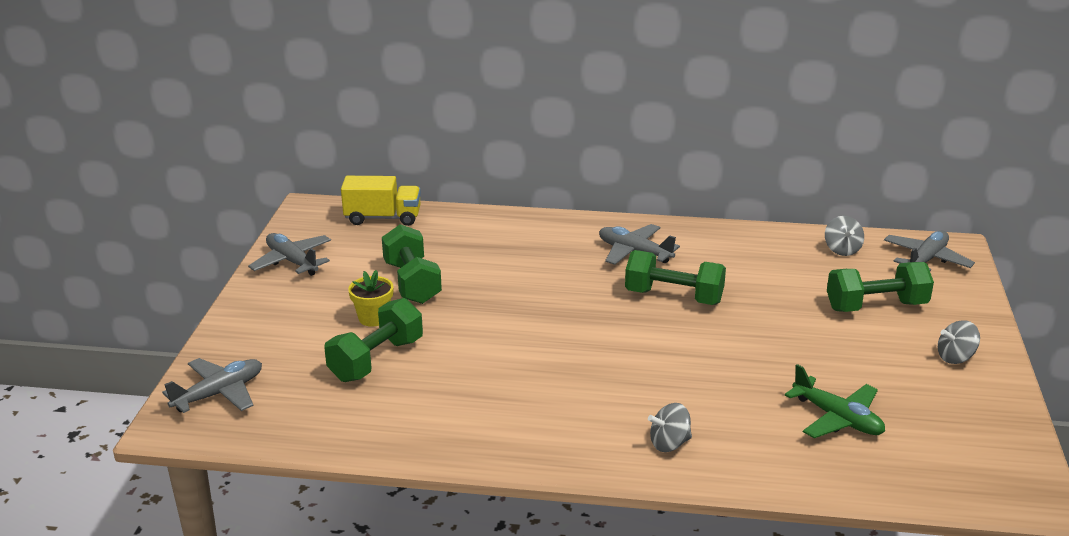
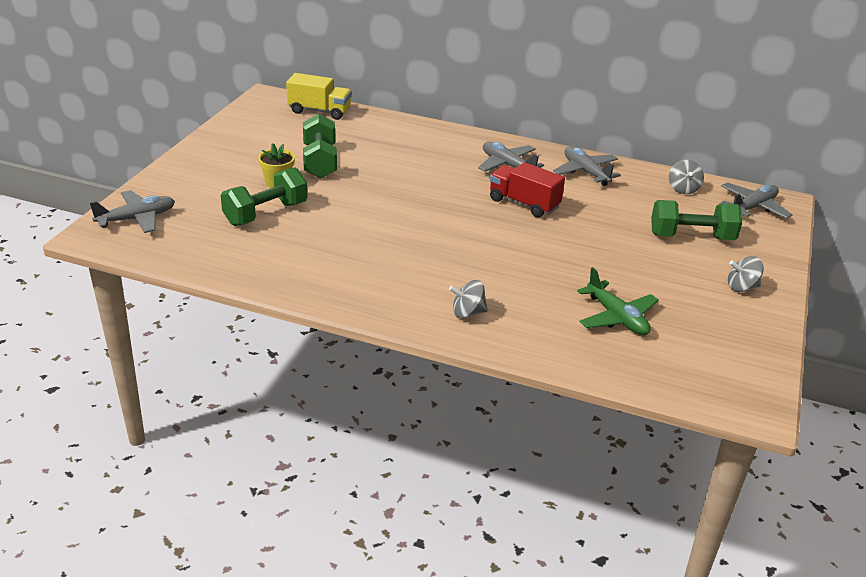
camera: 10 degrees right, 5 degrees up
grey plane [248,233,331,276] -> grey plane moved to [553,147,621,186]
green dumbbell [625,250,726,305] -> red truck [490,162,565,218]

